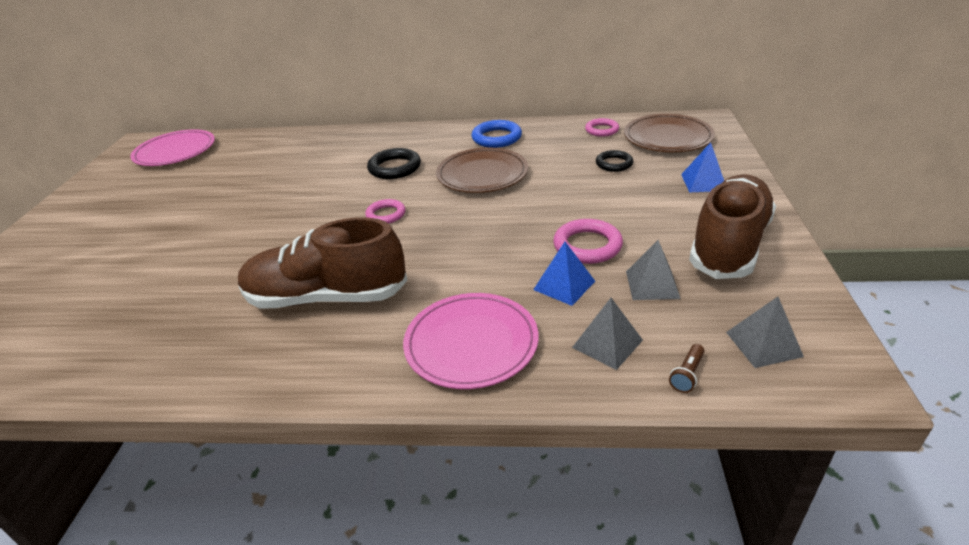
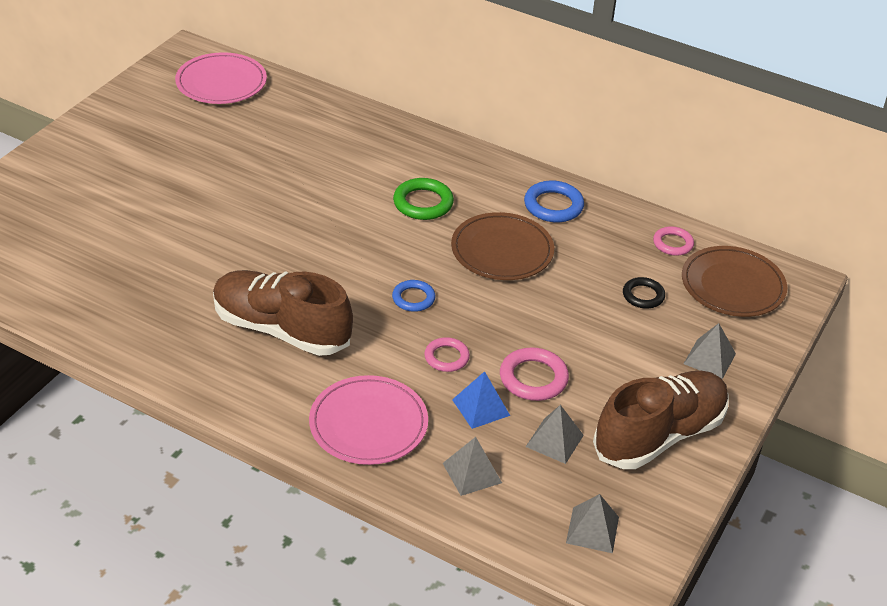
camera: 20 degrees right, 5 degrees up
pink ring [365,199,406,224] -> pink ring moved to [424,337,470,372]
black ring [367,148,421,179] -> green ring [393,178,454,220]
brown flashlight [669,344,705,393] -> none
blue pyramid [681,142,724,193] -> grey pyramid [684,323,736,379]
none -> blue ring [392,280,436,312]

